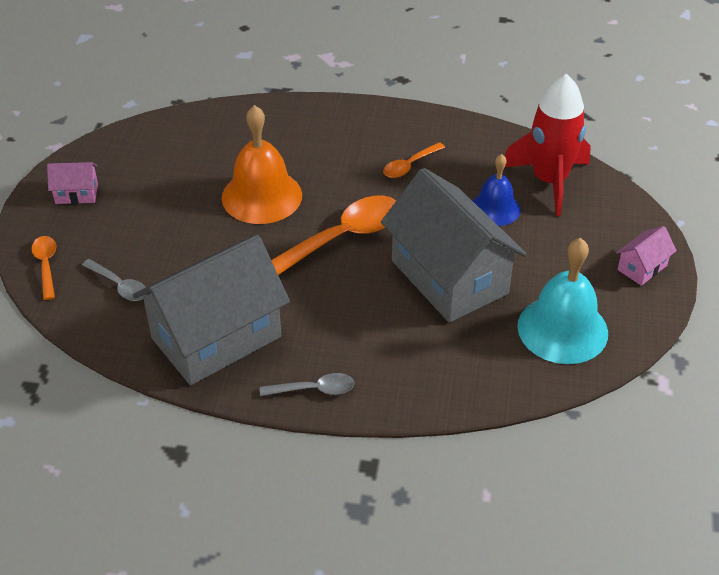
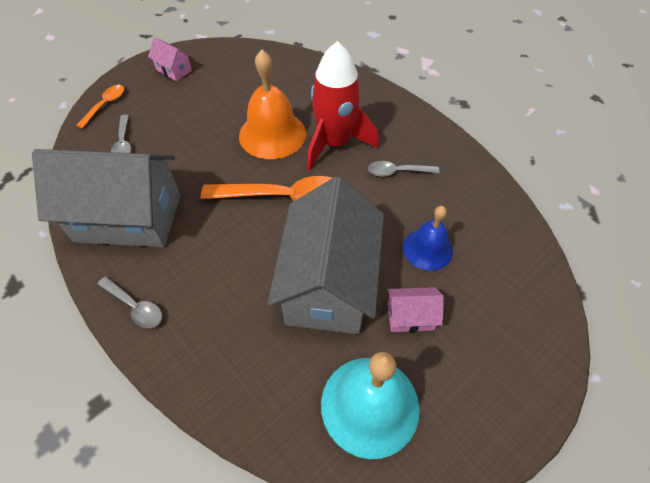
camera: 40 degrees right, 10 degrees up
orange spoon [383,142,445,178] -> grey spoon [368,161,440,177]
red rocket [505,74,591,216] -> red rocket moved to [307,41,379,170]
pink house [616,226,677,286] -> pink house moved to [387,287,444,332]

